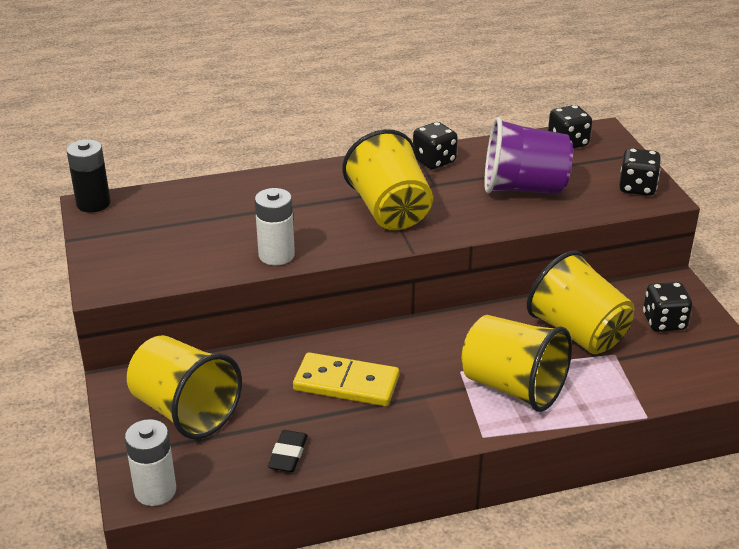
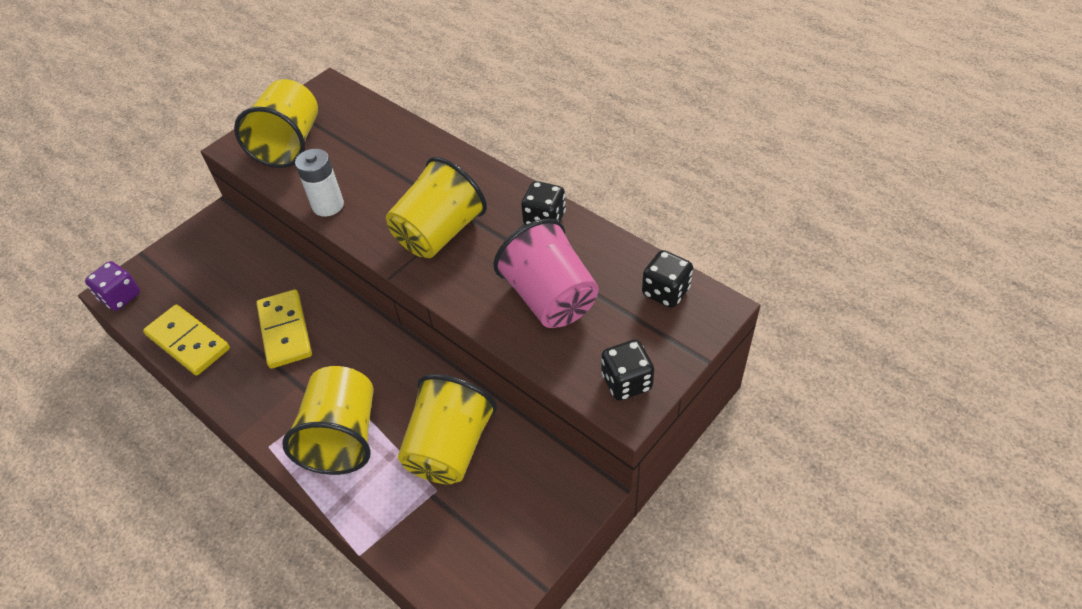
camera: 60 degrees right, 15 degrees up
black battery [66,139,111,213] -> none
white battery [125,419,176,506] -> purple dice [85,261,140,311]
yellow cup [127,335,242,439] -> yellow cup moved to [234,79,318,168]
black eraser [268,430,308,472] -> yellow domino [143,304,230,376]
purple cup [484,117,573,194] -> pink cup [493,219,599,328]
black dice [643,282,692,332] -> none

